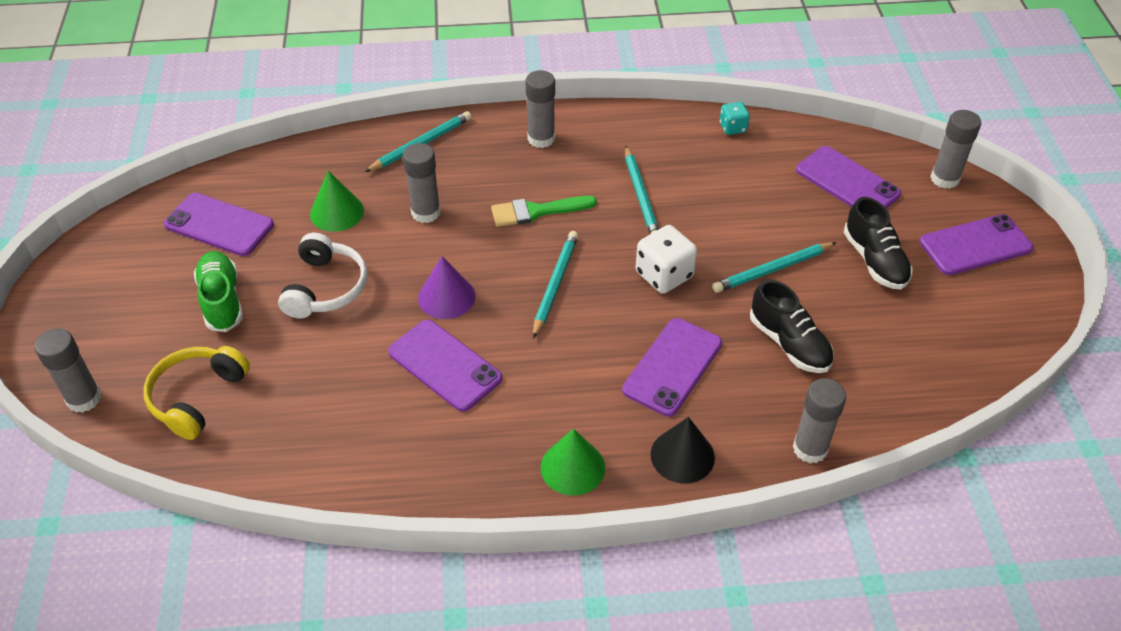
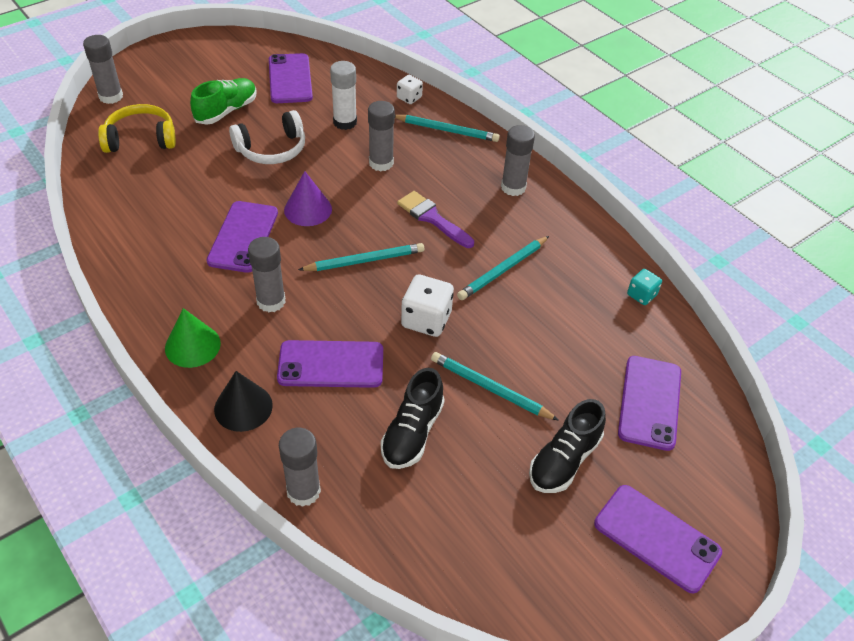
camera: 55 degrees right, 0 degrees up
green cone [310,171,364,232] -> white glue stick [330,61,357,130]
green brush [491,196,597,227] -> purple brush [397,191,474,248]
grey glue stick [930,110,981,189] -> grey glue stick moved to [248,237,286,312]
none -> white dice [397,75,423,104]

